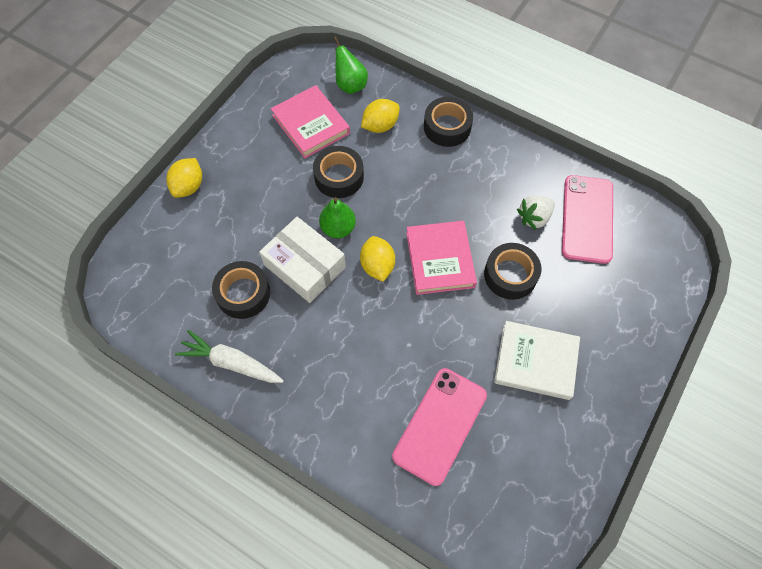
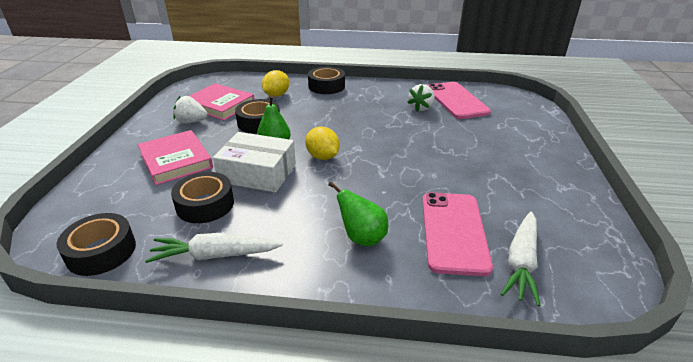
camera: 25 degrees left, 30 degrees down
yellow lemon [166,158,202,198] -> none
green pear [333,36,368,94] -> green pear moved to [328,182,388,246]
pink book [406,221,477,295] -> pink book moved to [138,130,213,185]
black tape [484,243,541,300] -> black tape moved to [57,213,136,276]
white book [494,321,580,400] -> none
none -> white strawberry [173,96,208,123]
none -> white carrot [501,212,541,306]

